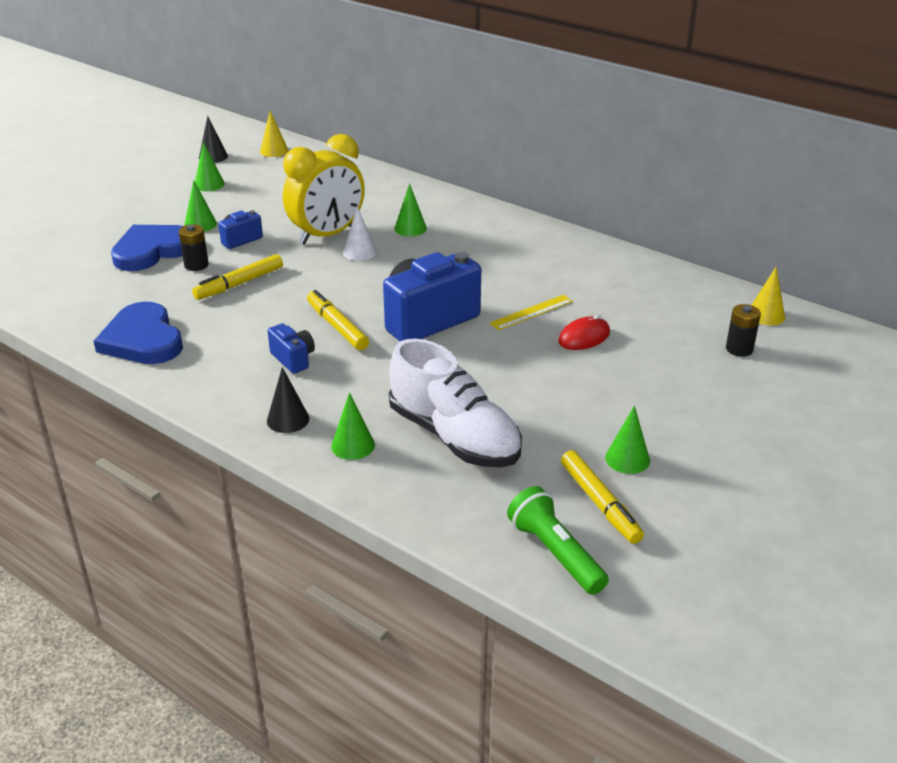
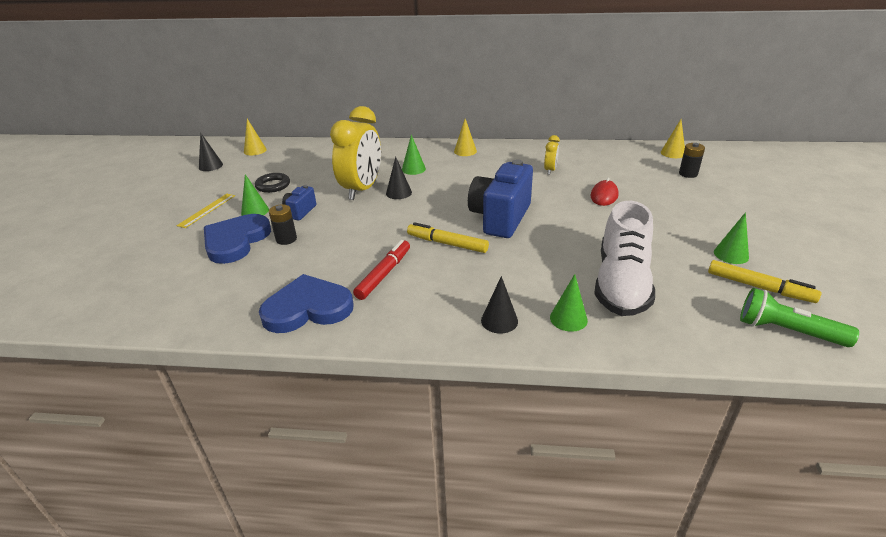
camera: 30 degrees left, 0 degrees up
blue heart [94,302,183,364] -> blue heart turned 135 degrees clockwise [259,274,354,333]
yellow marker [192,254,283,300] -> none
green cone [195,142,225,191] -> none
blue camera [268,323,315,374] -> none
white cone [343,206,377,261] -> black cone [386,157,412,199]
white shoe [389,339,522,467] -> white shoe turned 90 degrees clockwise [594,201,655,316]
yellow ruler [489,295,573,330] -> yellow ruler moved to [176,194,235,228]
none -> black ring [255,173,290,193]
none -> red marker [353,240,410,300]
none -> yellow cone [454,119,477,156]
none -> yellow clock [544,135,560,175]

